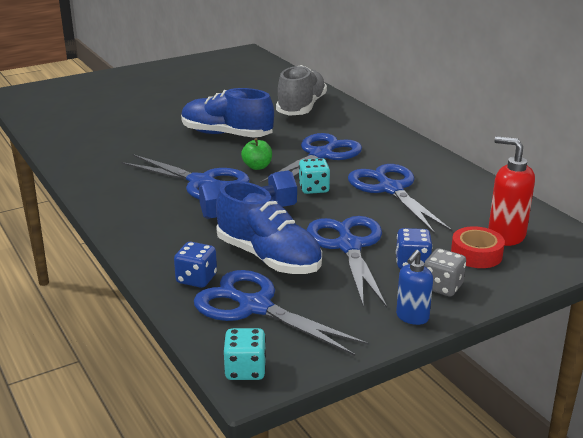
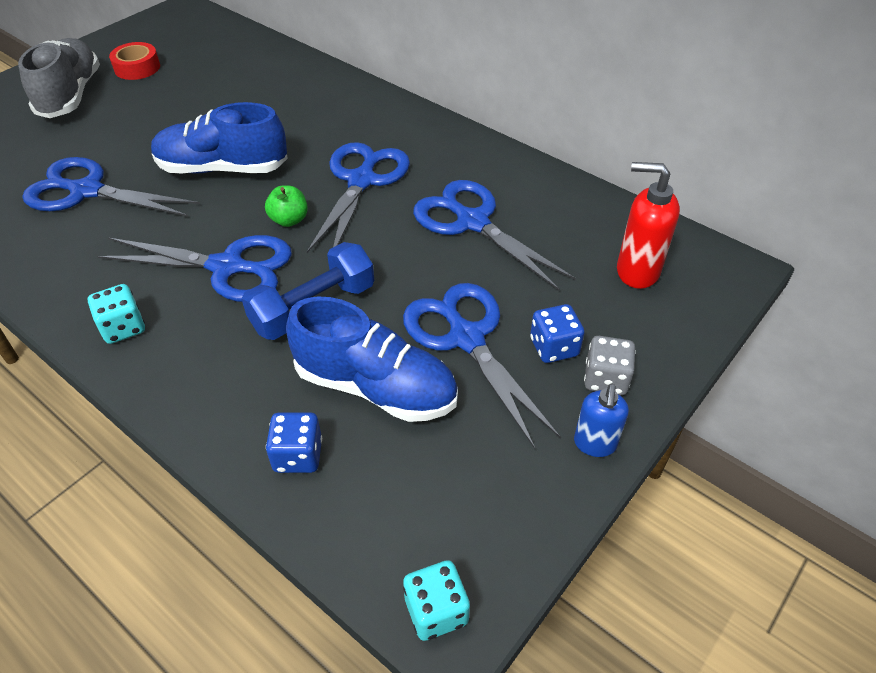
camera: 20 degrees left, 20 degrees up
blue scissors [194,270,369,356] -> blue scissors moved to [22,157,200,217]
grey shoe [276,65,327,116] -> grey shoe moved to [18,38,100,118]
turquoise dice [299,158,330,194] -> turquoise dice moved to [88,284,145,344]
red tape [451,226,505,268] -> red tape moved to [109,42,160,80]

